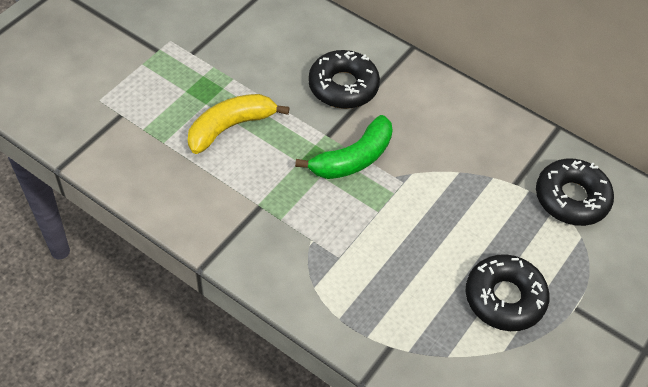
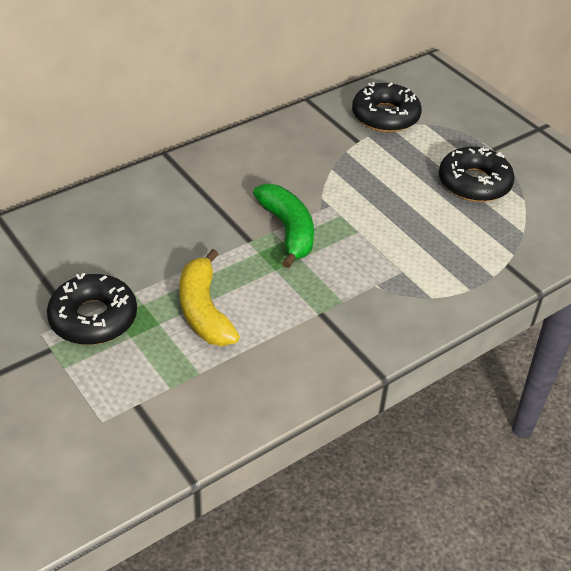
camera: 70 degrees left, 10 degrees down
black donut [308,50,380,109] -> black donut moved to [47,273,137,345]

